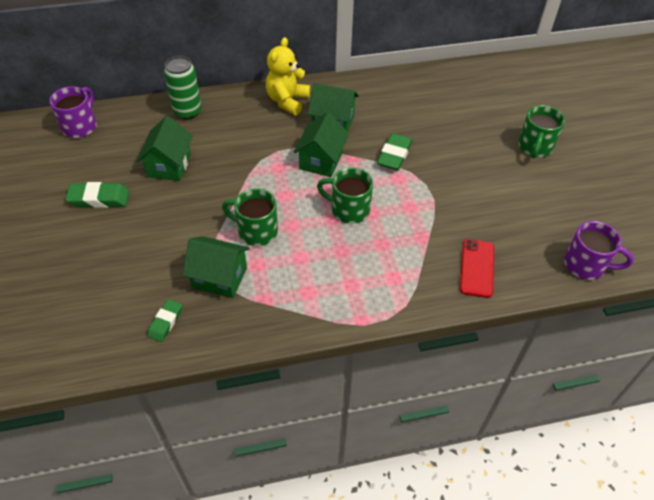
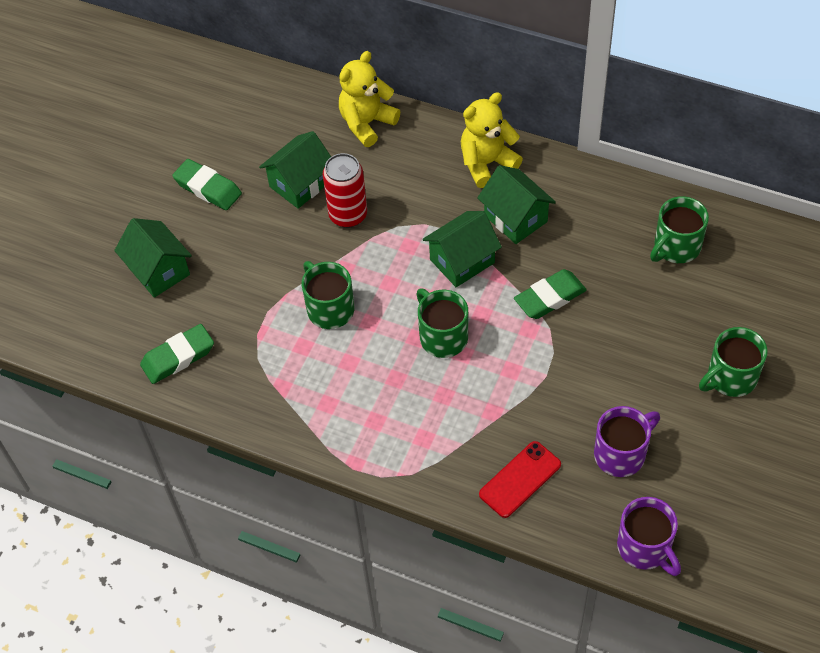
camera: 40 degrees right, 5 degrees up
purple mug [49,86,97,138] -> purple mug moved to [594,406,660,477]
green eraser [147,299,182,342] -> green eraser [140,324,214,384], size x1.54
green can [164,56,202,119] -> yellow teddy bear [339,51,401,147]
green house [182,236,250,298] -> green house moved to [114,218,192,298]
none -> red can [323,153,367,228]
none -> green mug [650,196,709,263]

